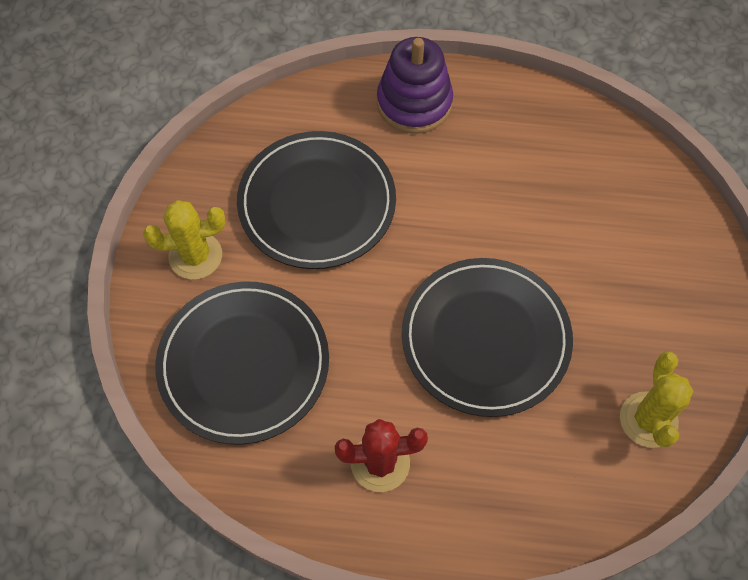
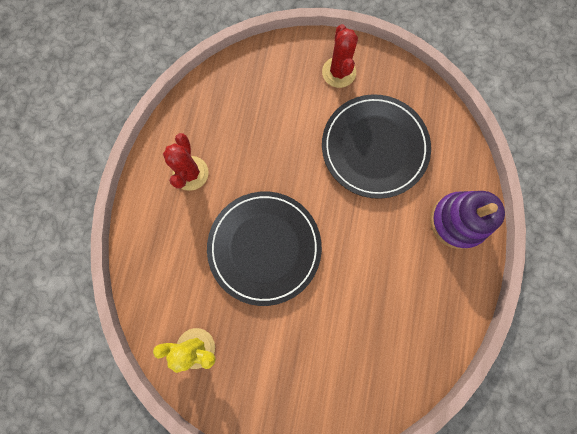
camera: 95 degrees right, 15 degrees up
yellow cactus [143,200,226,280] -> red cactus [322,24,358,88]
black plate [155,281,329,445] -> none

